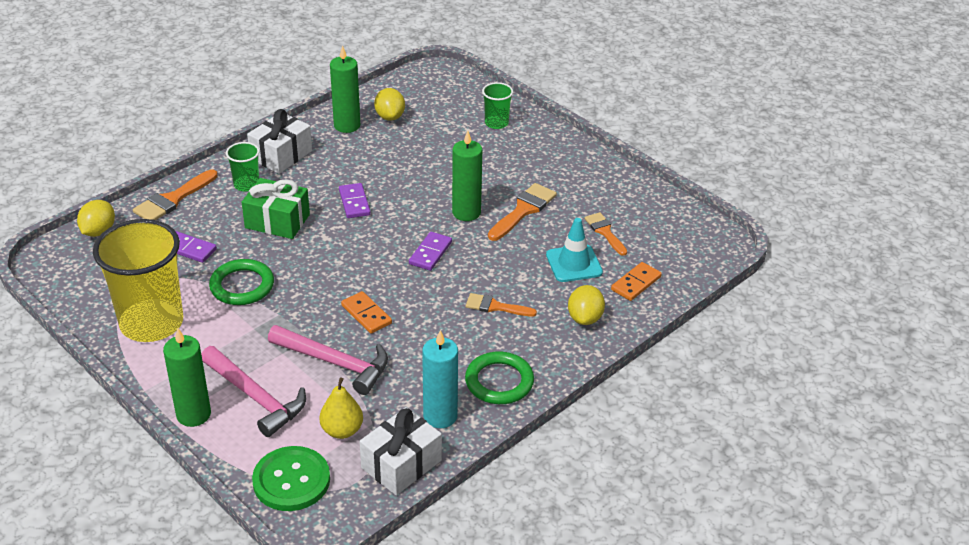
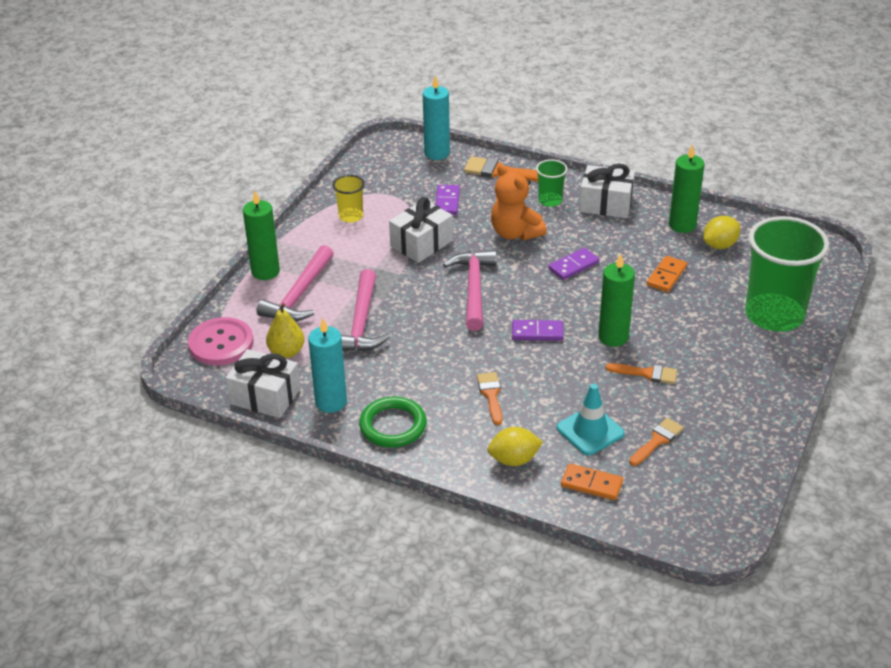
camera: 70 degrees right, 0 degrees up
yellow lemon [77,200,115,237] -> turquoise candle [423,75,450,160]
yellow cup [93,219,183,342] -> yellow cup [333,175,365,223], size x0.46
green ring [209,259,274,305] -> white gift [389,197,453,263]
green gift [242,178,310,239] -> orange teddy bear [491,164,547,240]
green button [252,446,330,511] -> pink button [188,317,254,365]
orange domino [341,291,392,334] -> orange domino moved to [647,256,687,292]
green cup [482,82,513,129] -> green cup [745,216,829,332], size x2.18
orange brush [488,183,557,241] -> orange brush [605,363,677,384], size x0.66
none -> pink hammer [443,250,497,331]

